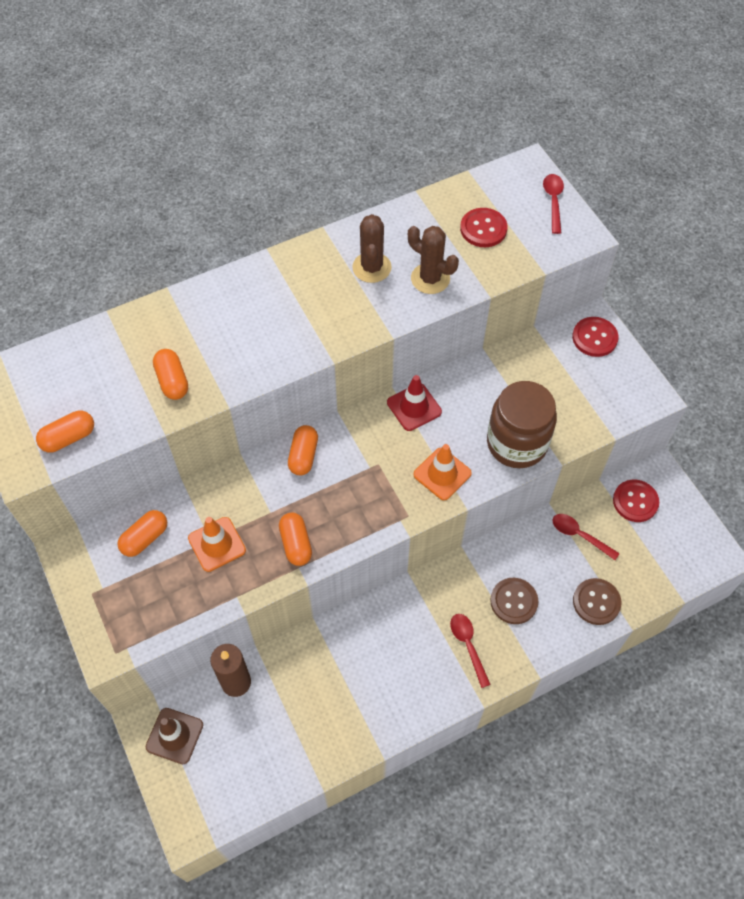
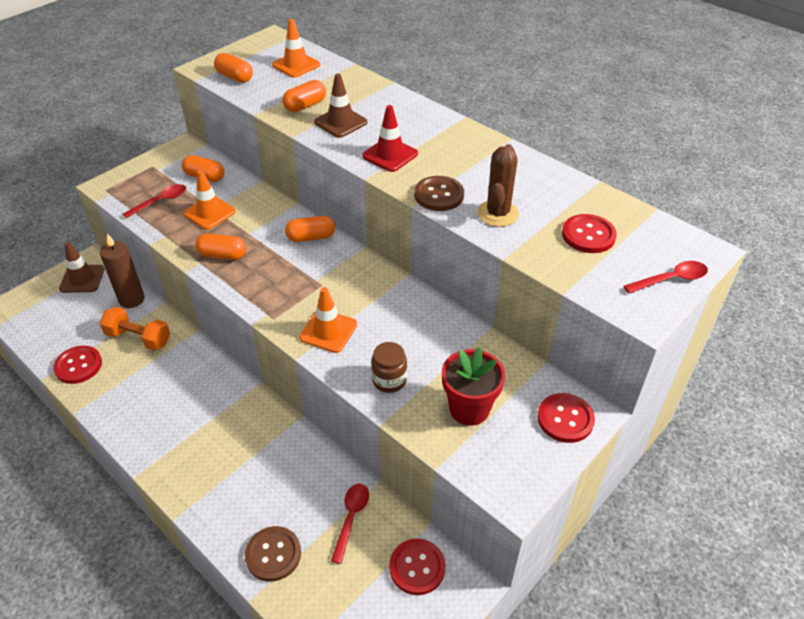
camera: 70 degrees right, 15 degrees down
orange capsule [279,513,312,566] -> orange capsule turned 45 degrees clockwise [195,233,246,260]
brown cactus [352,214,391,283] -> none
red traffic cone [387,375,442,431] -> red traffic cone moved to [362,105,418,172]
red spoon [450,614,491,688] -> red spoon moved to [123,184,186,218]
brown jar [487,381,557,468] -> brown jar [371,342,407,393], size x0.50
brown button [490,578,538,624] -> brown button moved to [414,176,464,211]
none -> red button [53,346,102,384]
none -> orange dumbbell [99,307,170,351]
none -> orange traffic cone [272,19,320,78]
none -> brown traffic cone [314,74,368,138]
none -> red flower pot [442,347,505,426]

